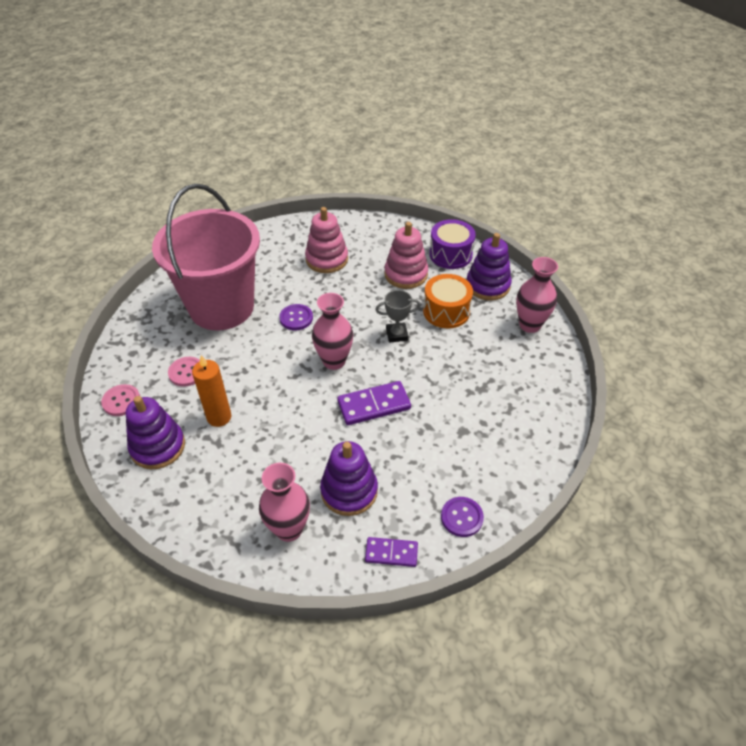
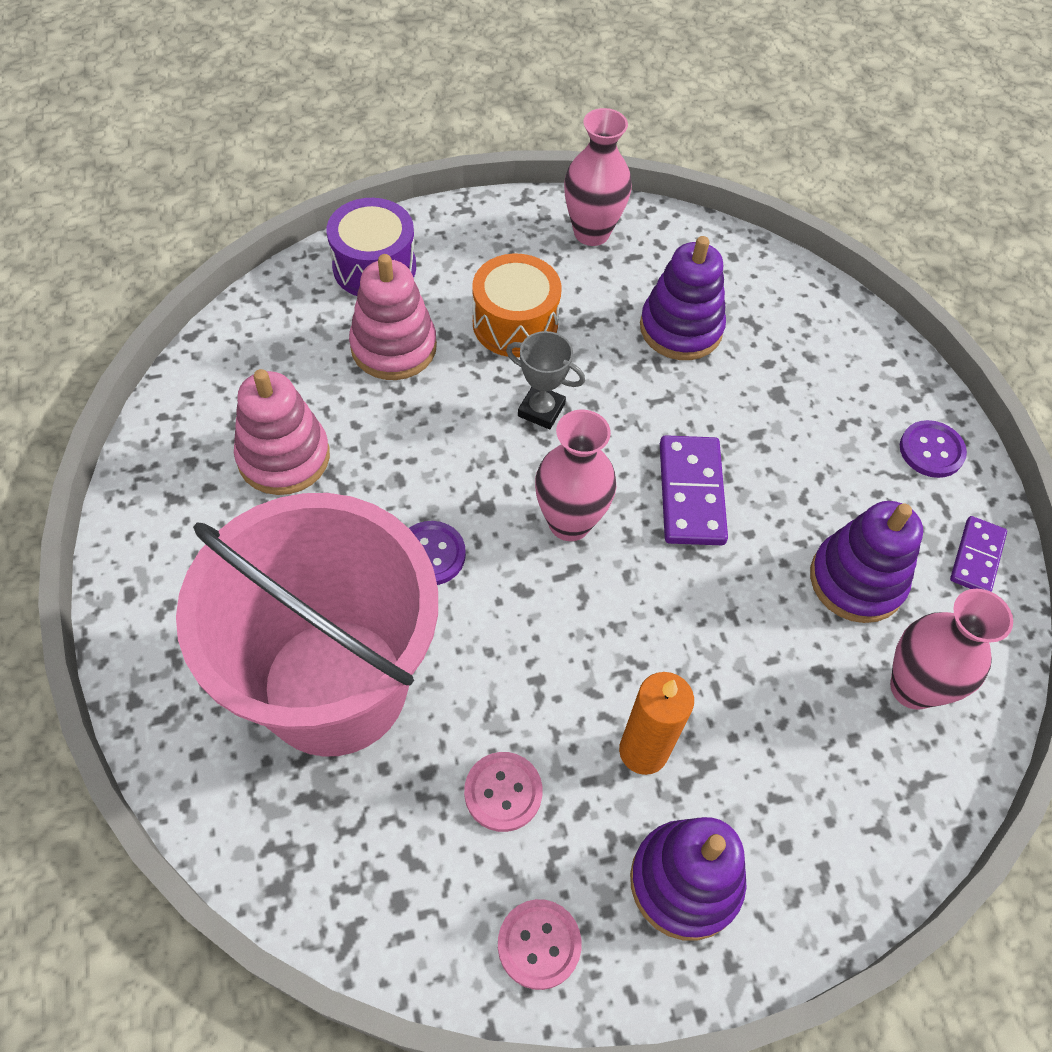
camera: 75 degrees left, 10 degrees up
grey trophy [375,290,421,343] -> grey trophy turned 75 degrees counterclockwise [506,331,585,429]
purple stacking toy [467,233,512,301] -> purple stacking toy moved to [640,236,726,360]

